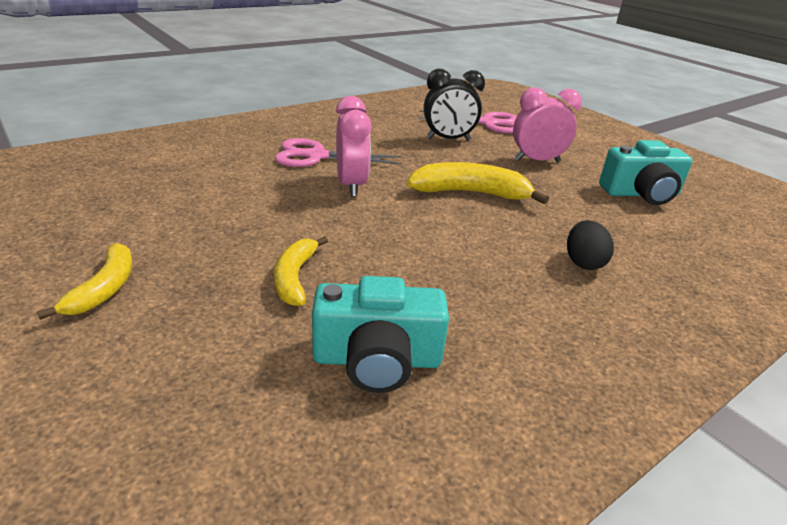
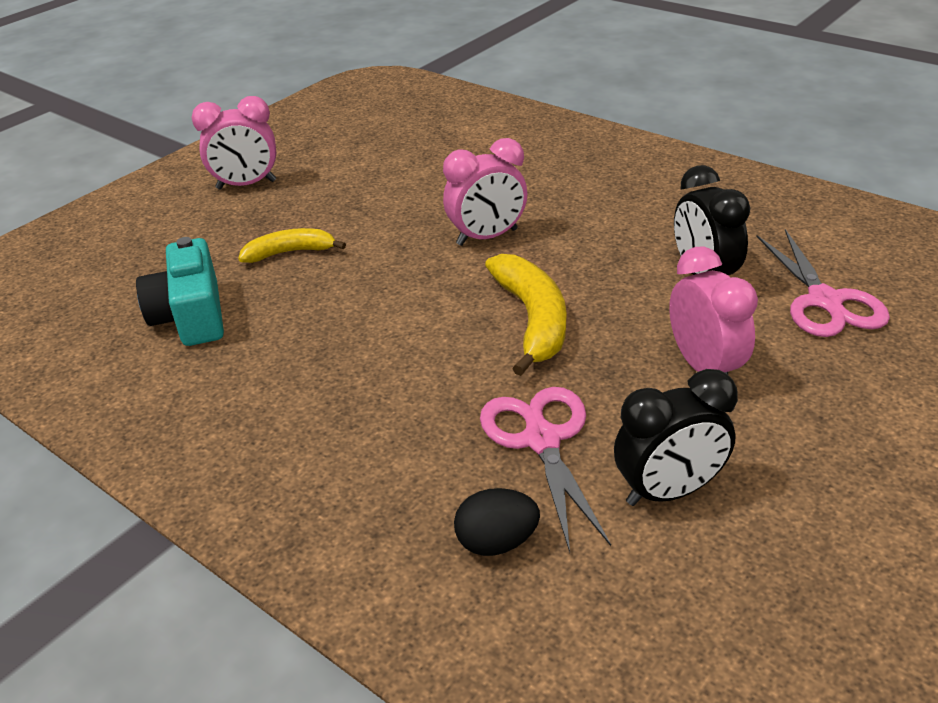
camera: 80 degrees right, 5 degrees up
yellow banana [37,243,133,320] -> pink clock [191,96,276,190]
pink scissors [275,138,401,167] -> pink scissors moved to [480,387,611,552]
black egg [567,220,614,270] -> black egg moved to [454,488,540,556]
turquoise camera [599,140,692,205] -> black clock [614,369,738,506]

